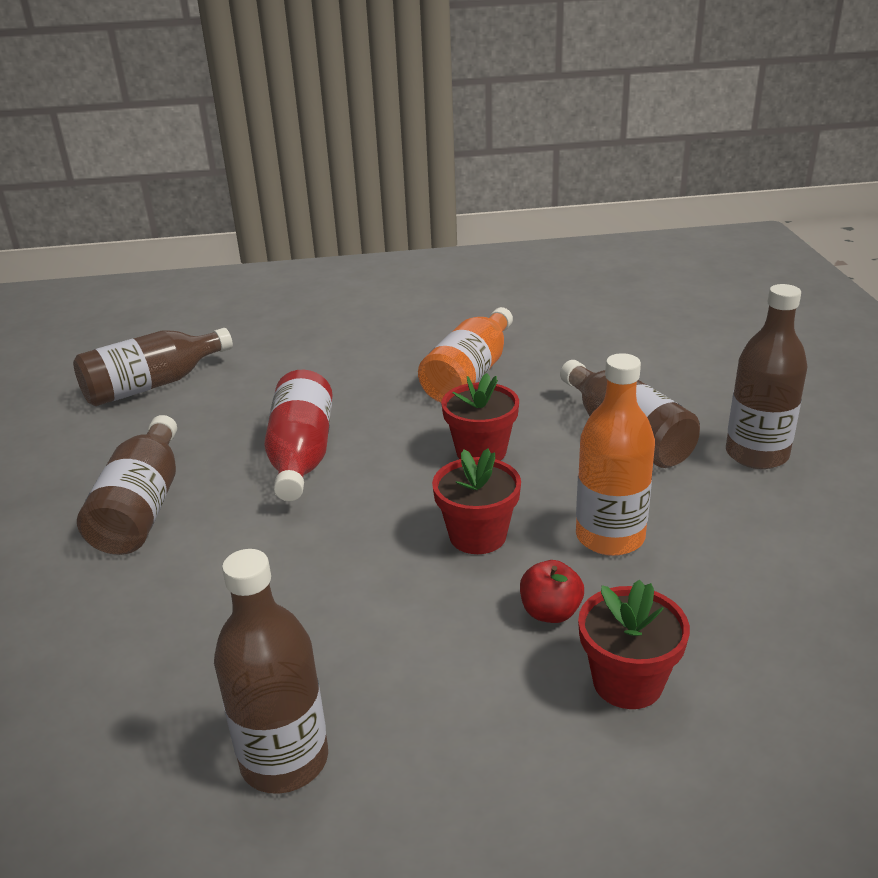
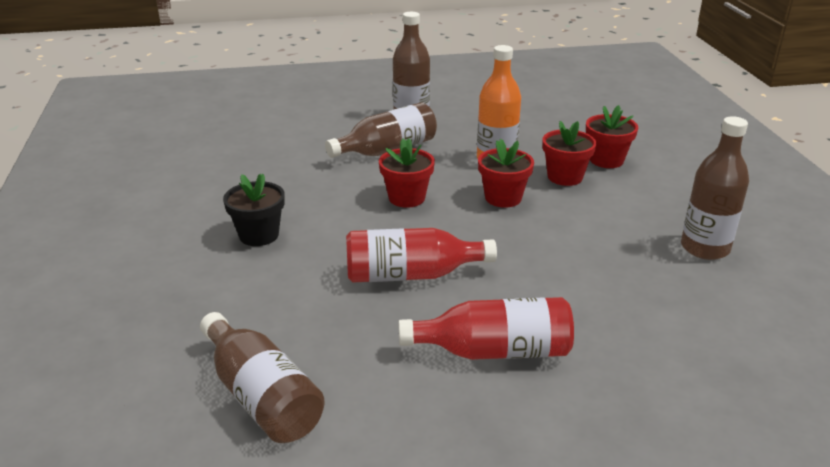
camera: 95 degrees left, 0 degrees up
brown bottle [77,415,177,555] -> red bottle [399,297,574,360]
orange bottle [418,307,513,403] -> none
red apple [520,560,584,623] -> red flower pot [542,121,597,186]
none -> black flower pot [223,174,285,246]

